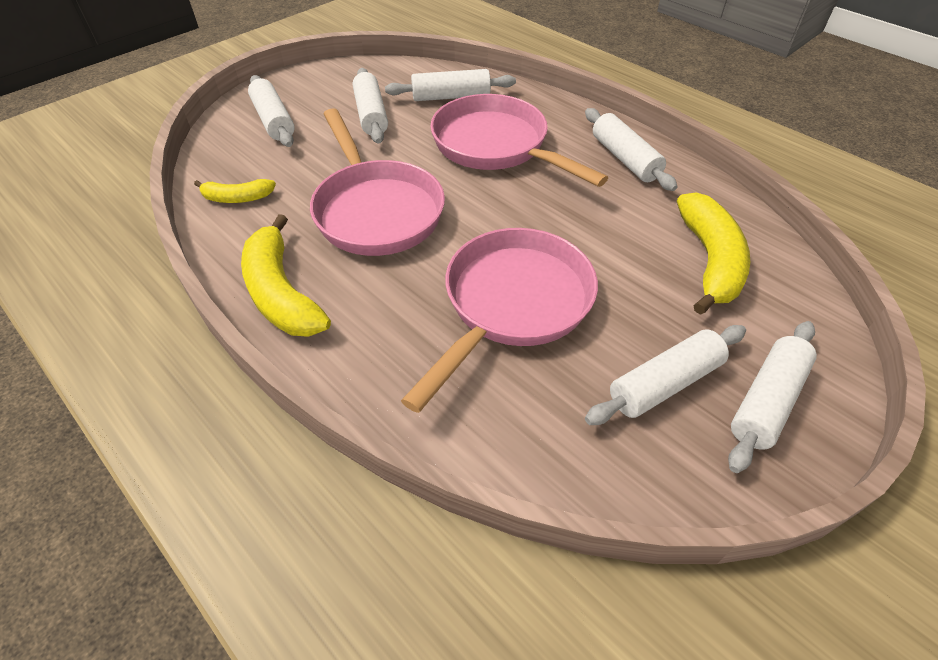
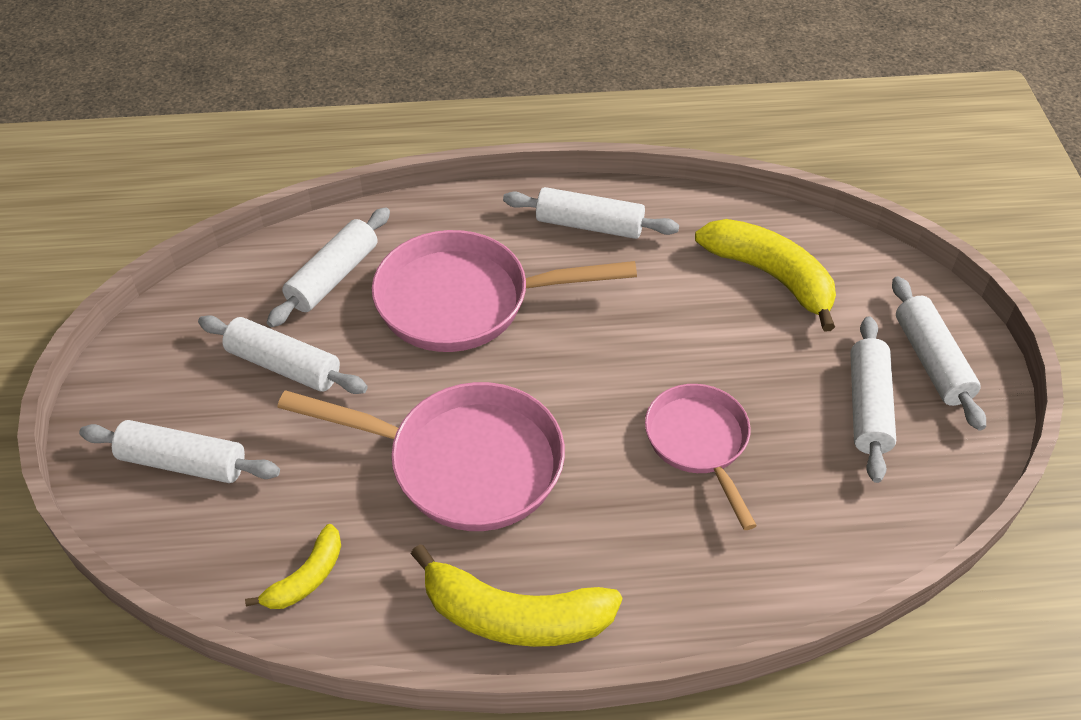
camera: 50 degrees left, 0 degrees up
pink pan [401,228,598,413] -> pink pan [645,384,757,530], size x0.63

